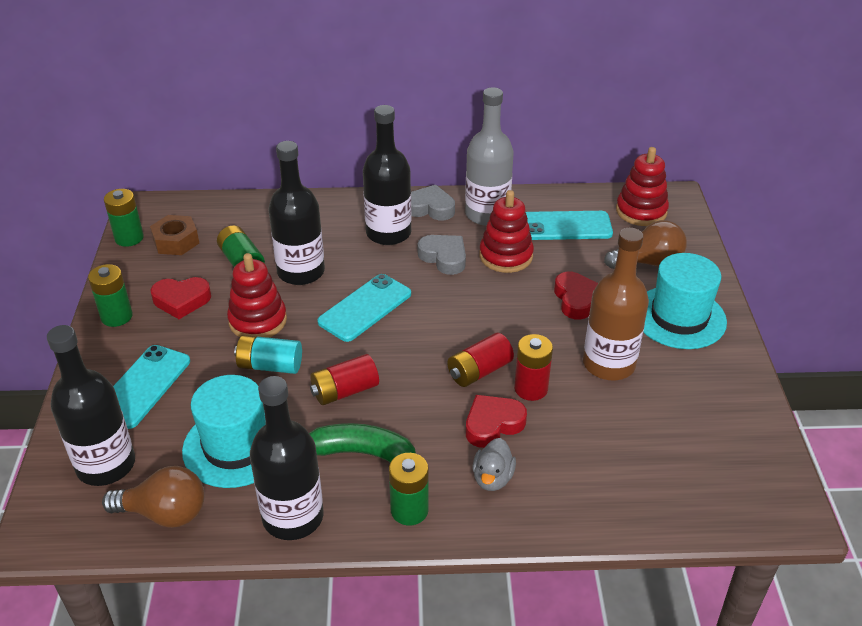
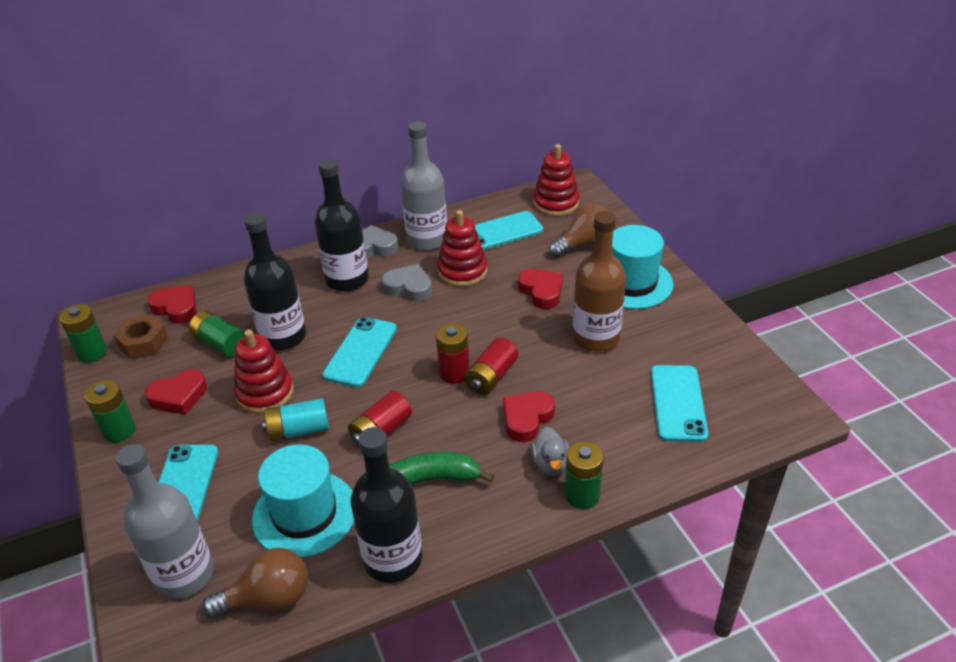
camera: 20 degrees left, 0 degrees up
black bottle [47,325,135,486] -> grey bottle [116,444,214,599]
green battery [389,453,429,526] -> green battery moved to [565,441,604,509]
red battery [514,334,553,401] -> red battery moved to [436,323,470,384]
none -> red heart [148,285,197,324]
none -> turquoise phone [651,365,708,442]

